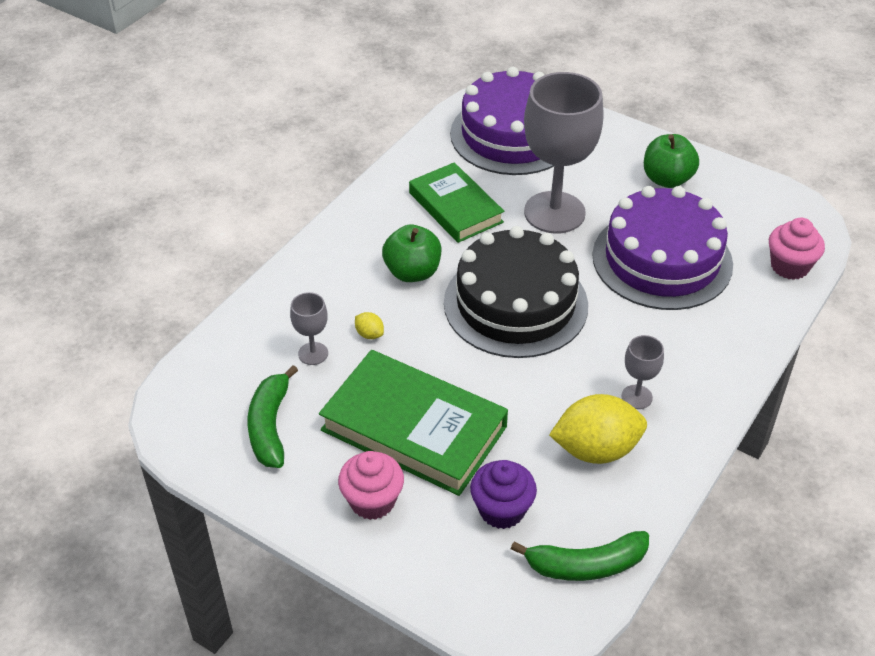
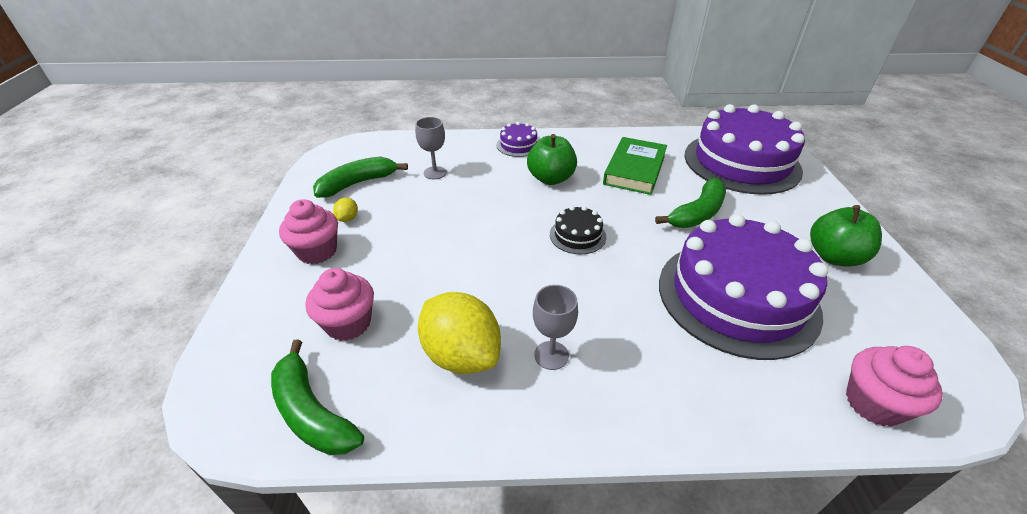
camera: 55 degrees right, 5 degrees down
green book [319,350,508,496] -> none
yellow lemon [355,312,384,339] -> yellow lemon moved to [333,197,358,222]
black cake [444,226,588,358] -> black cake [550,206,606,254], size x0.42
purple cupcake [470,460,537,529] -> pink cupcake [306,268,374,341]
grey goblet [524,72,604,234] -> green banana [655,178,726,228]
none -> purple cake [497,122,538,157]

